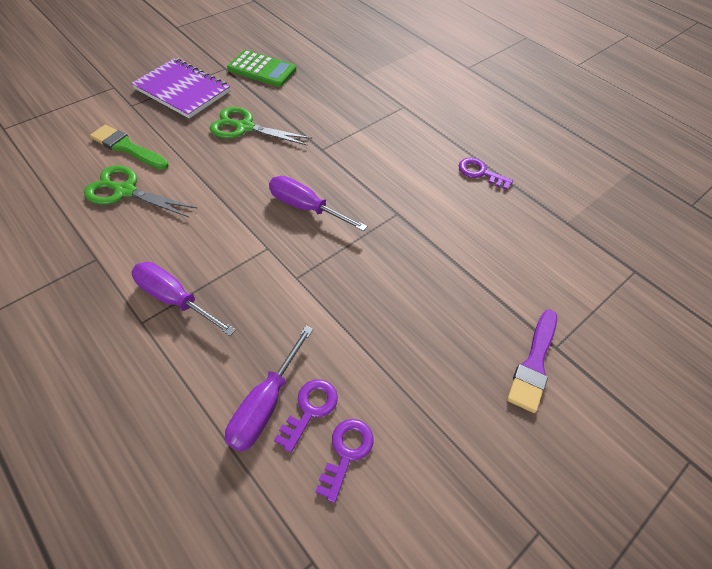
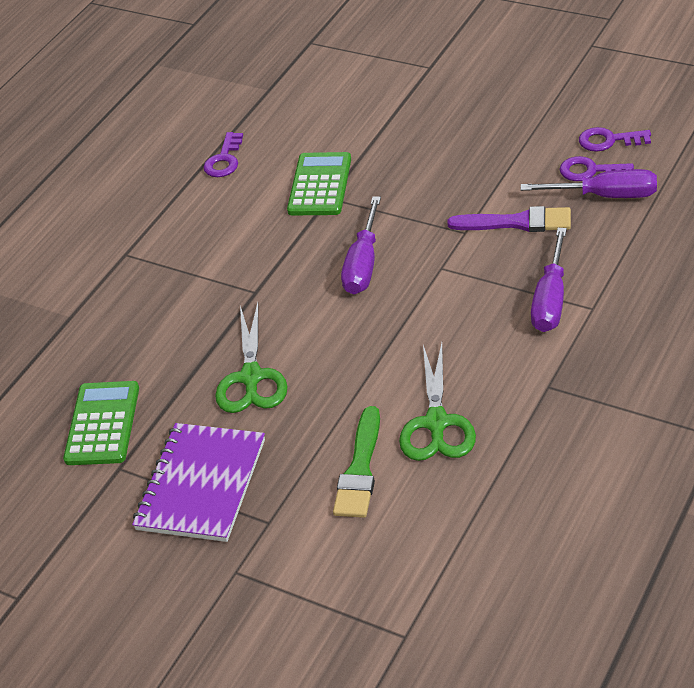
camera: 100 degrees left, 10 degrees down
purple brush [507,309,557,413] -> purple brush moved to [447,206,571,232]
none -> green calculator [287,152,351,215]

